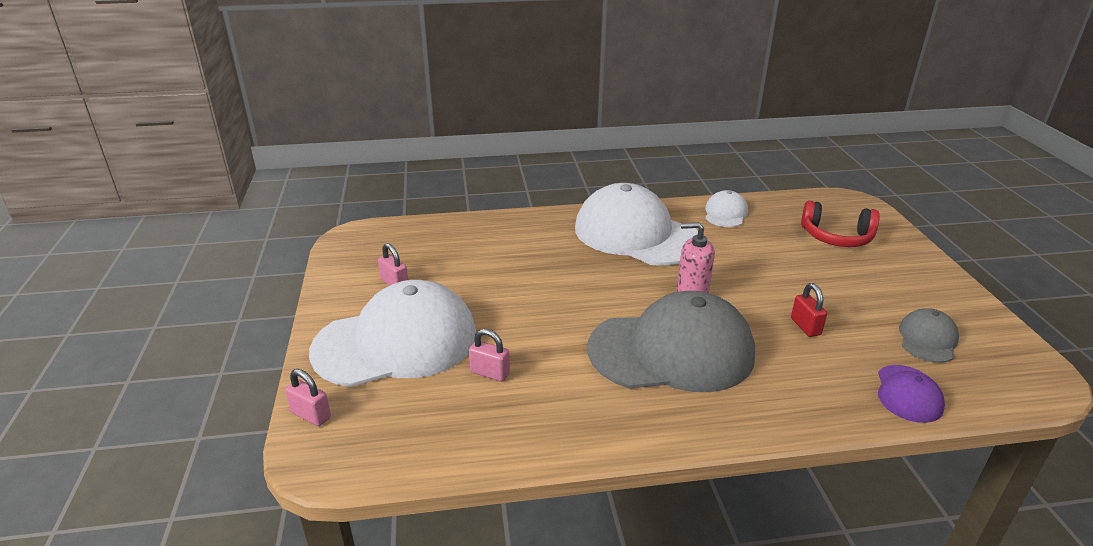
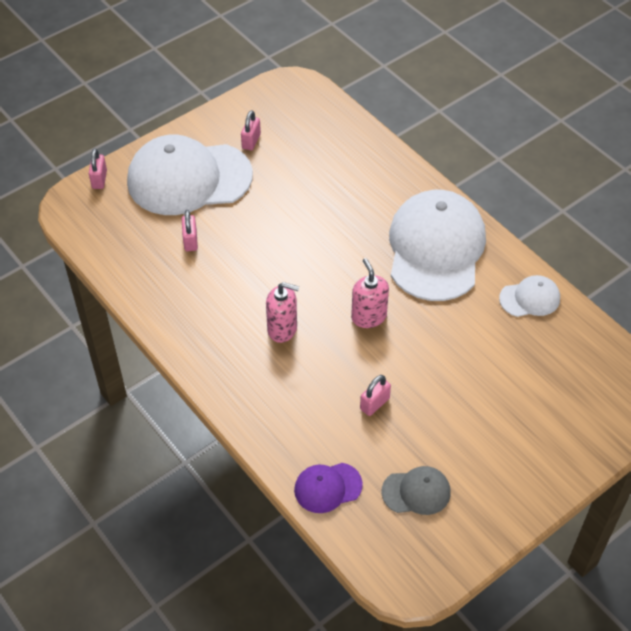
camera: 60 degrees right, 20 degrees up
white cap [309,280,477,387] -> white cap turned 135 degrees clockwise [127,135,253,215]
grey cap [588,291,755,392] -> pink soap dispenser [266,282,299,343]
red padlock [791,283,827,337] -> pink padlock [360,375,391,416]
red headphones [801,201,880,247] -> none

